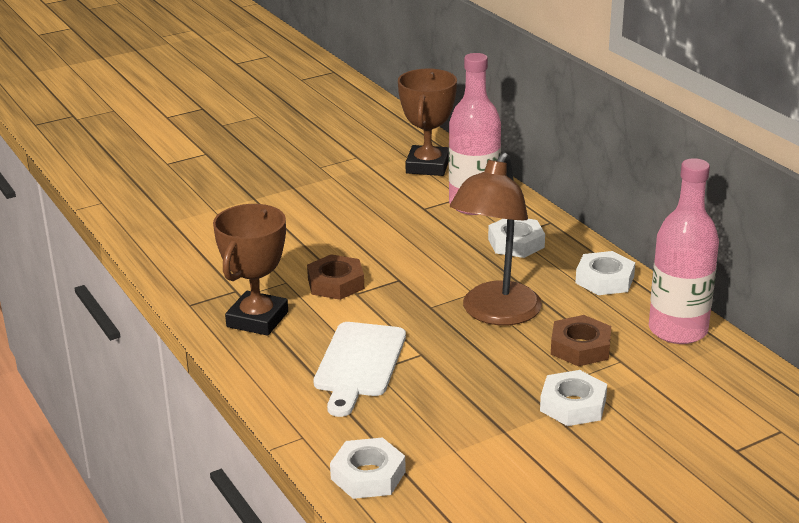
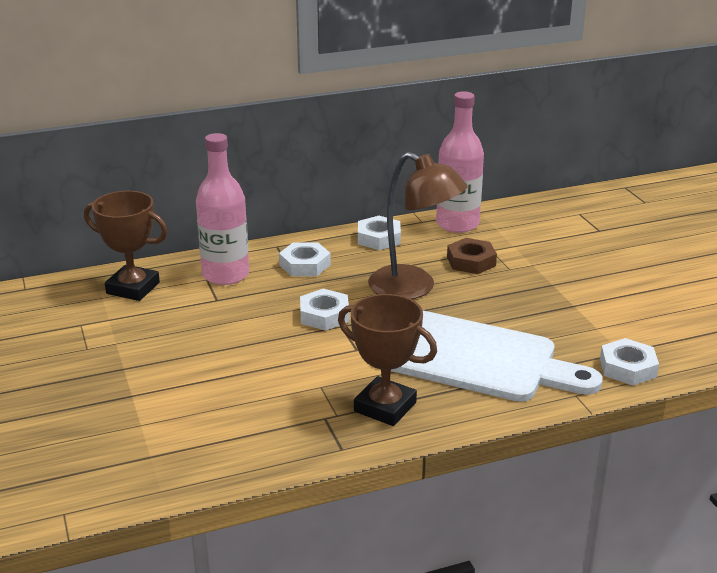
camera: 80 degrees left, 0 degrees up
brown nut [307,254,364,300] -> none
white cutting board [313,322,406,417] -> white cutting board [391,311,602,402], size x1.66
white nut [540,370,607,426] -> white nut moved to [300,289,349,331]

